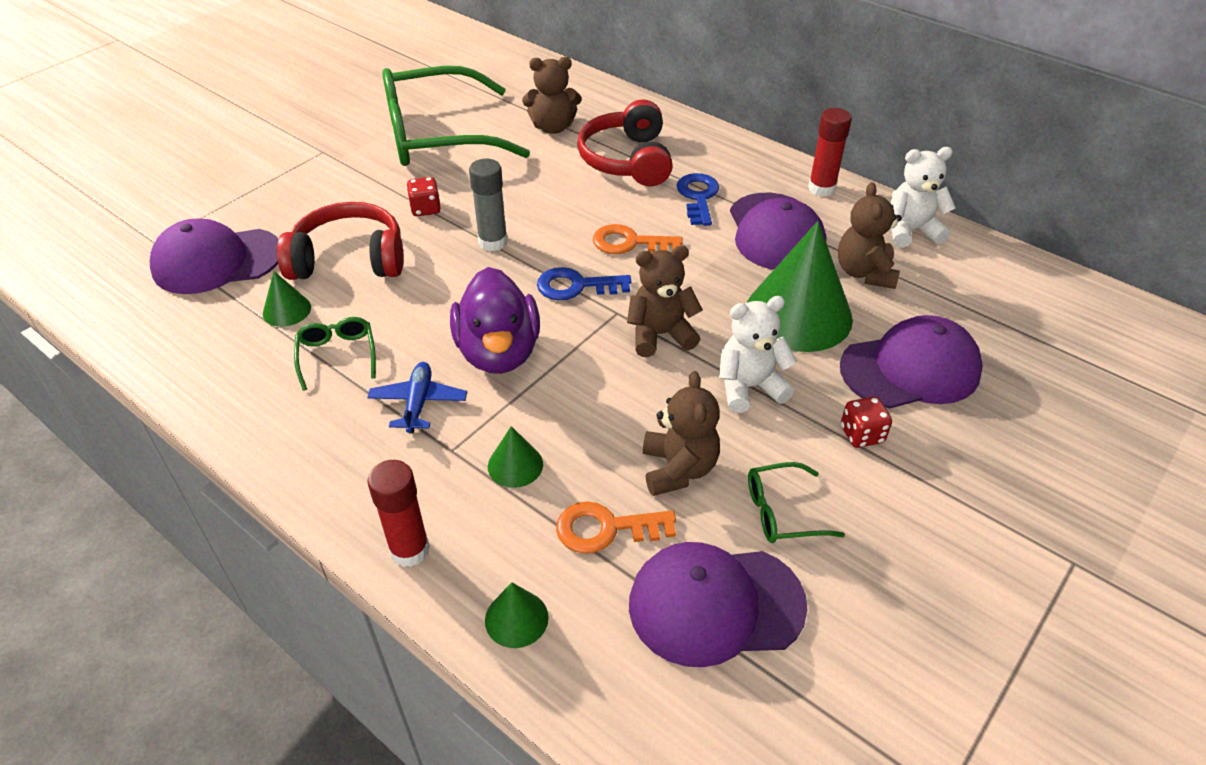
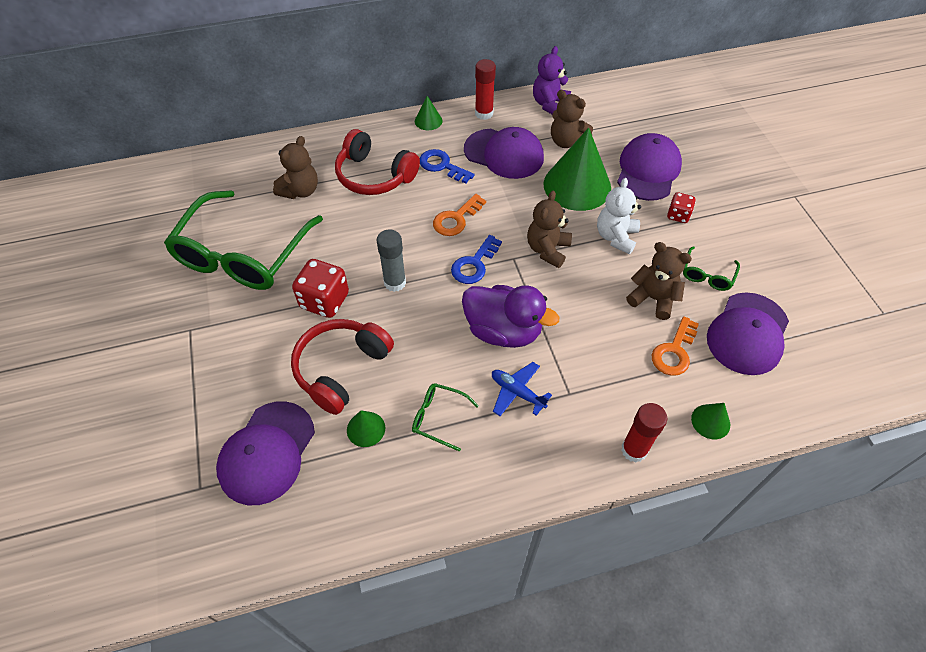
camera: 55 degrees left, 10 degrees up
red dice [406,177,441,216] -> red dice [292,259,349,318], size x1.73
green cone [488,426,543,488] -> green cone moved to [415,96,443,130]
white teddy bear [891,147,956,248] -> purple teddy bear [533,46,571,114]

